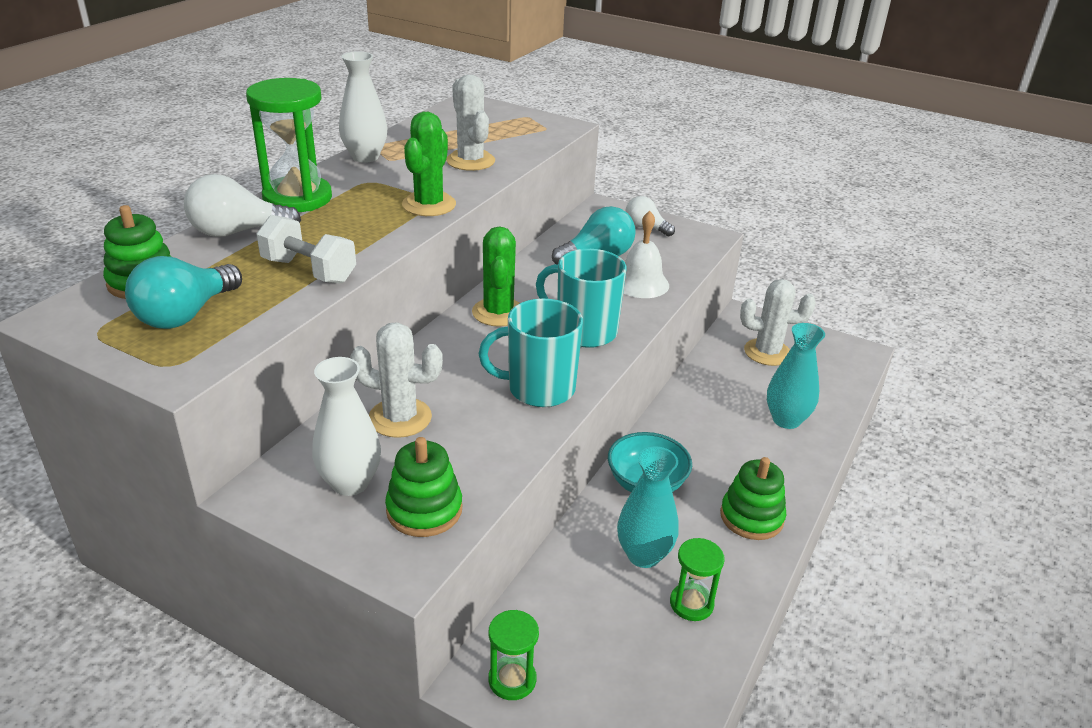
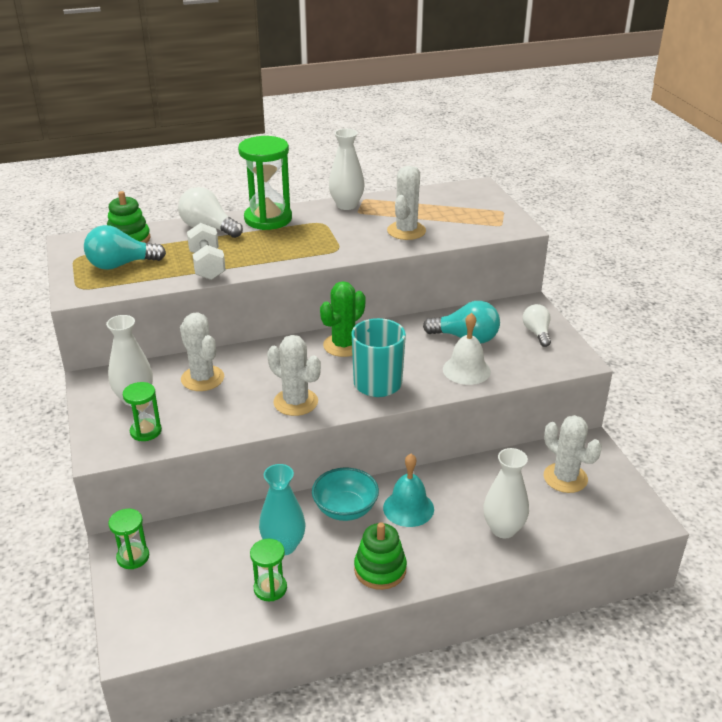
camera: 45 degrees right, 0 degrees up
green stacking toy [385,437,462,537] -> green hourglass [123,382,162,441]
green cactus [402,112,456,216] -> none
turquoise mug [479,299,583,407] -> white cactus [267,335,321,416]
turquoise vase [767,323,825,429] -> white vase [483,448,529,539]
none -> turquoise bell [383,454,434,527]

